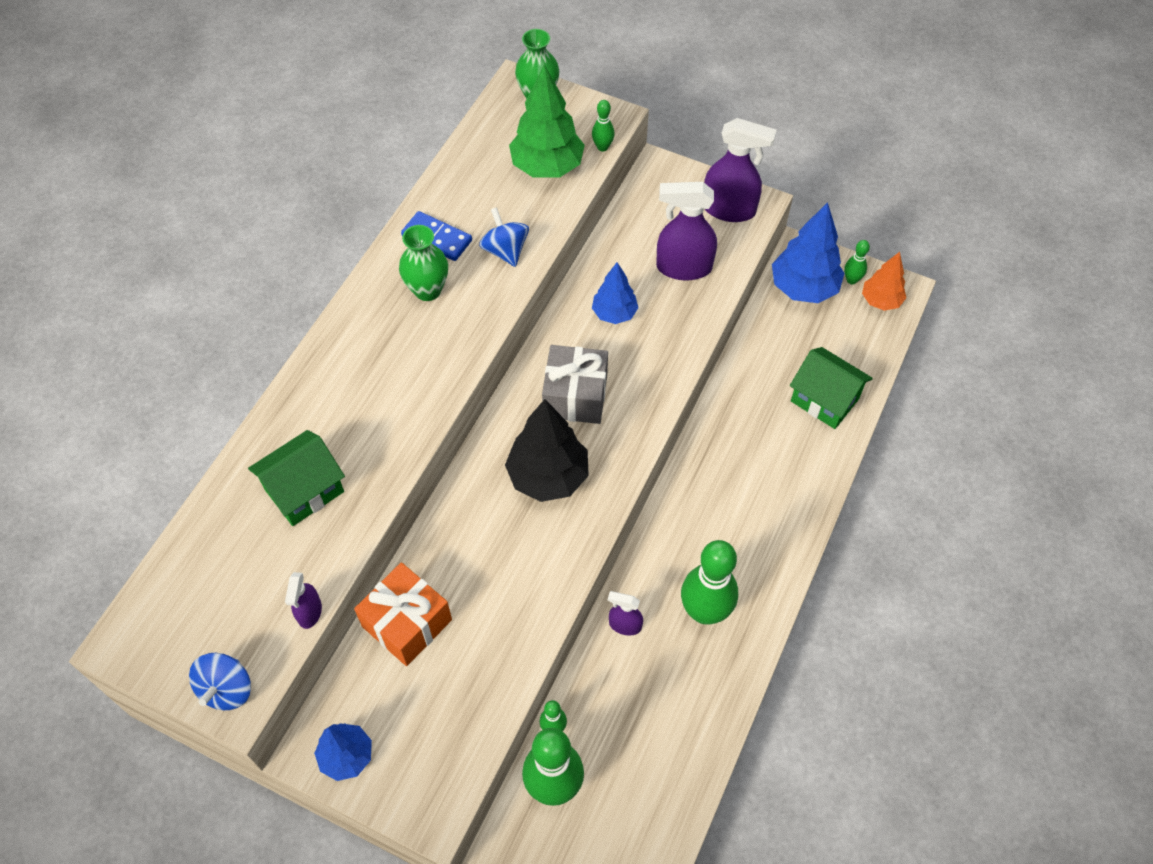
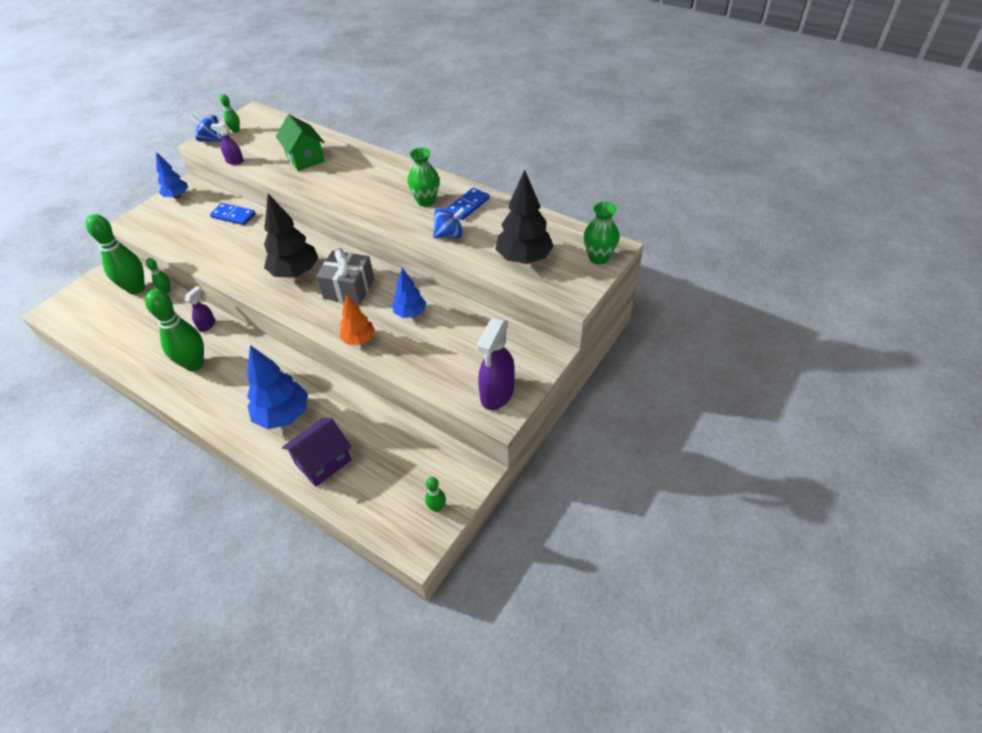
camera: 100 degrees right, 10 degrees down
orange gift [354,562,452,666] -> blue domino [210,203,255,225]
green tree [509,65,585,178] -> black tree [495,170,554,264]
green bowling pin [592,100,615,151] -> green bowling pin moved to [220,94,240,133]
purple spray bottle [656,182,717,280] -> none
blue tree [772,202,845,303] -> blue tree moved to [247,345,308,429]
green house [790,347,873,429] -> purple house [282,418,351,487]
orange tree [862,252,906,311] -> orange tree moved to [340,294,375,345]

